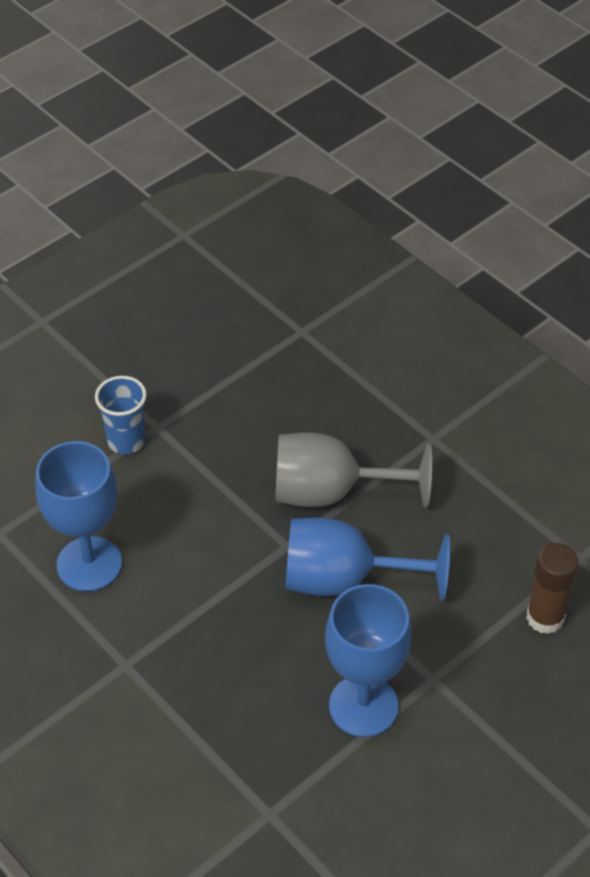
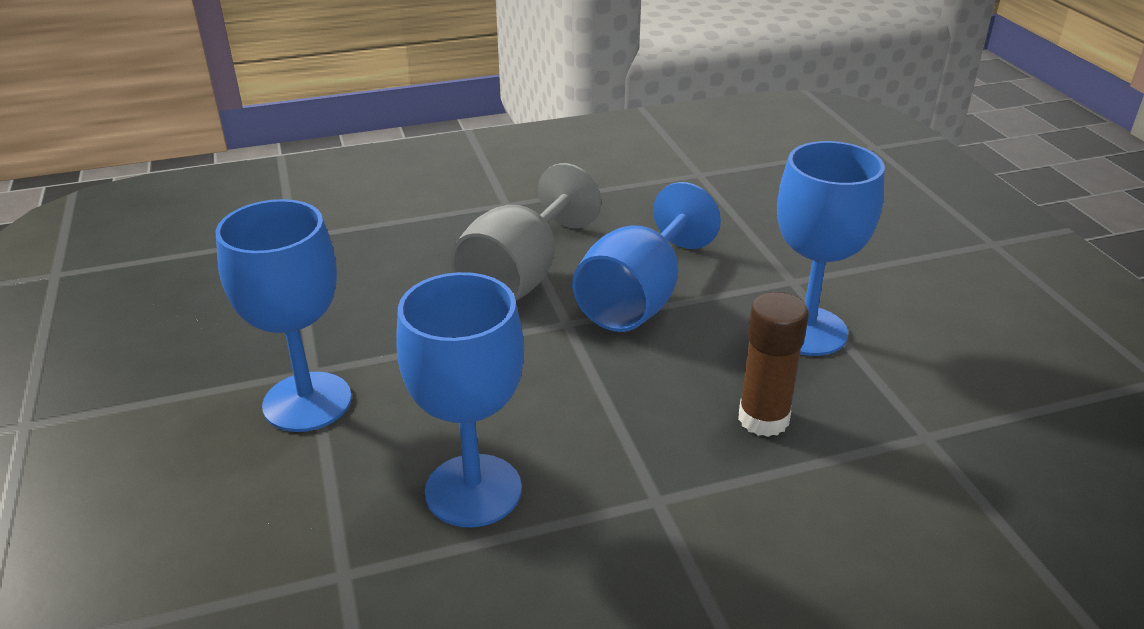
camera: 65 degrees left, 15 degrees down
blue cup [95,376,147,454] -> blue goblet [216,199,352,432]
brown glue stick [526,543,579,634] -> brown glue stick moved to [738,292,809,437]

